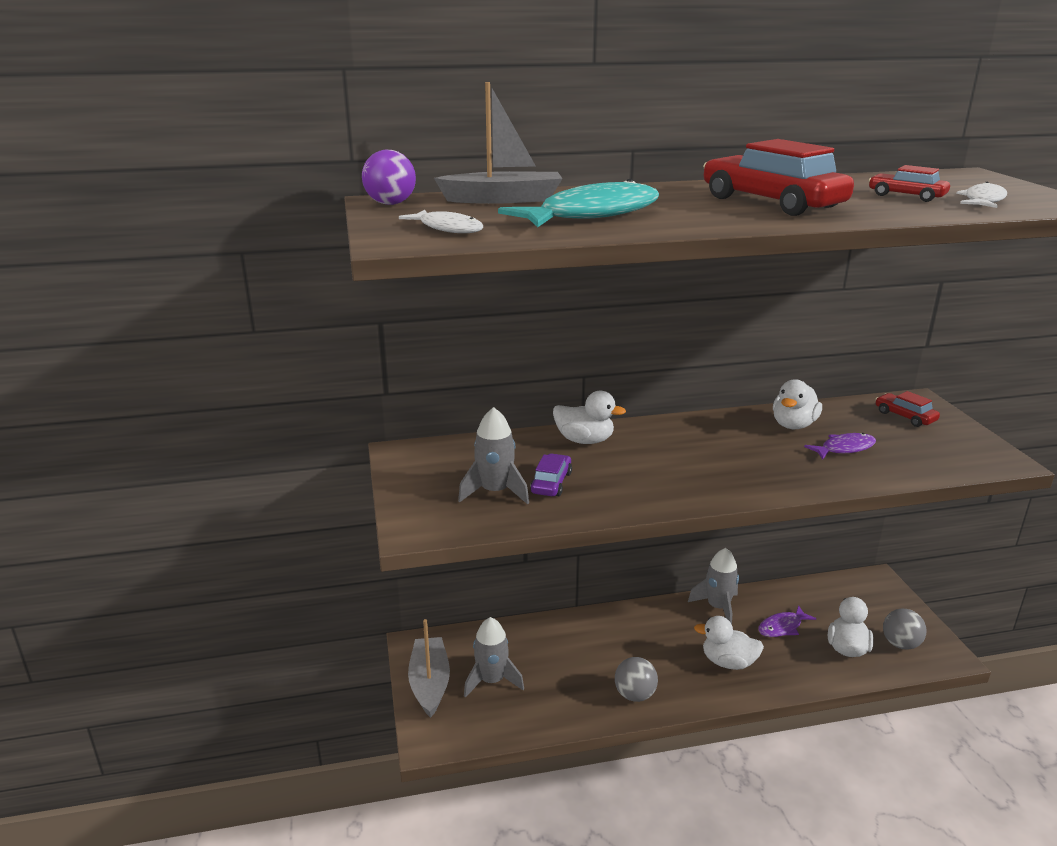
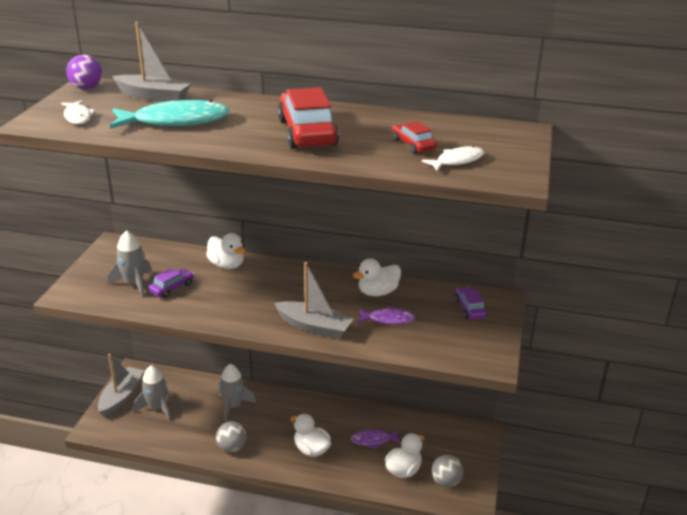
camera: 25 degrees right, 5 degrees up
grey rocket [688,548,739,624] -> grey rocket moved to [218,364,256,422]
red car [875,391,940,427] -> purple car [455,287,487,320]
none -> grey boat [274,262,354,339]

